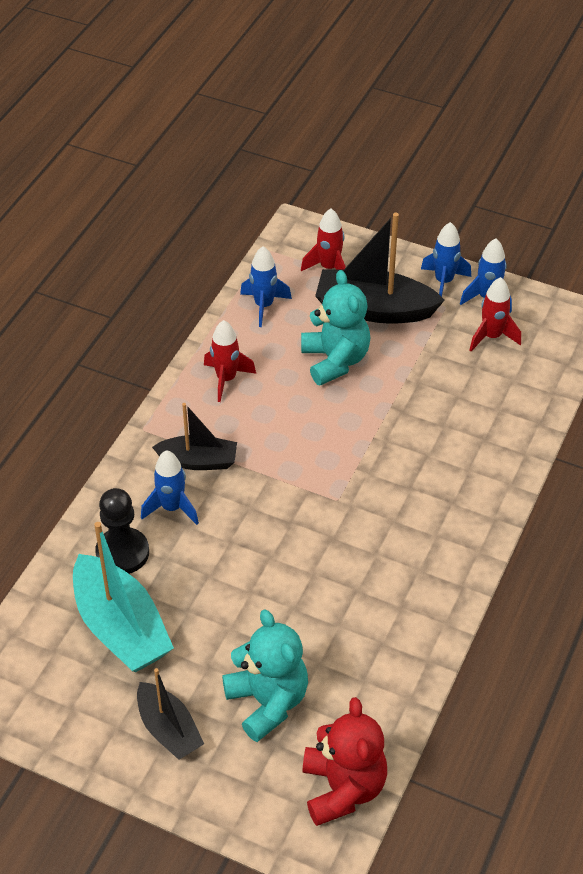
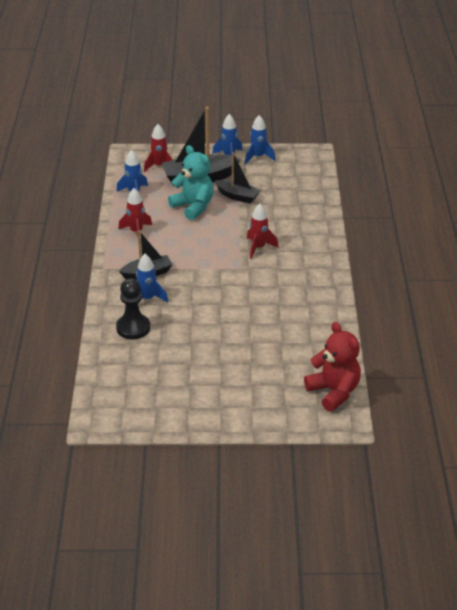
camera: 25 degrees left, 10 degrees down
turquoise boat [73,522,174,673] -> none
black boat [137,668,204,760] -> black boat moved to [215,152,261,204]
turquoise teddy bear [222,609,308,742] -> none
red rocket [469,277,521,351] -> red rocket moved to [247,203,279,259]

